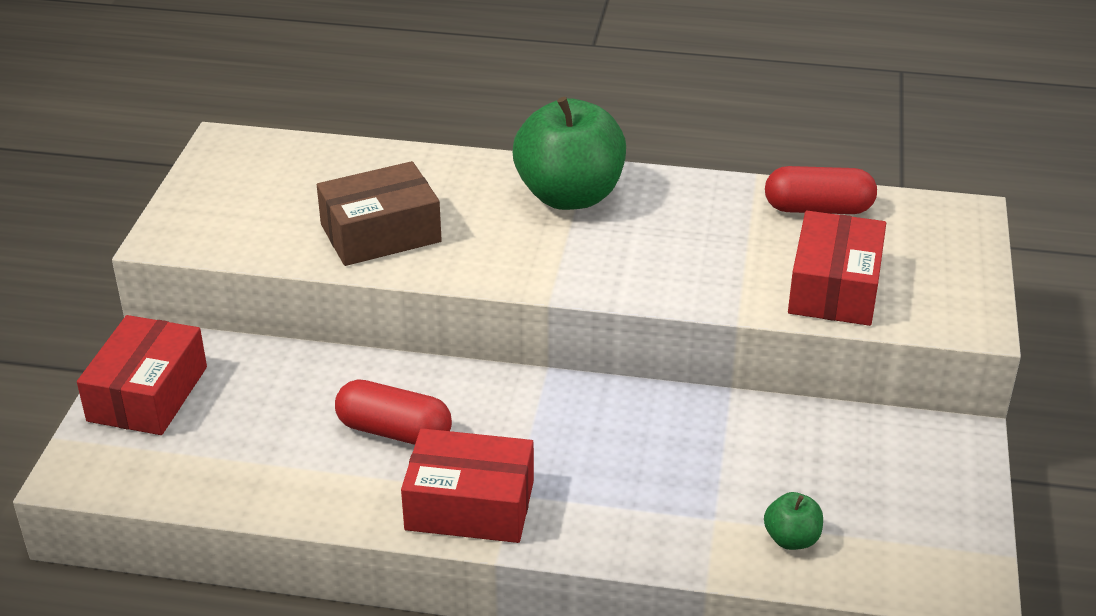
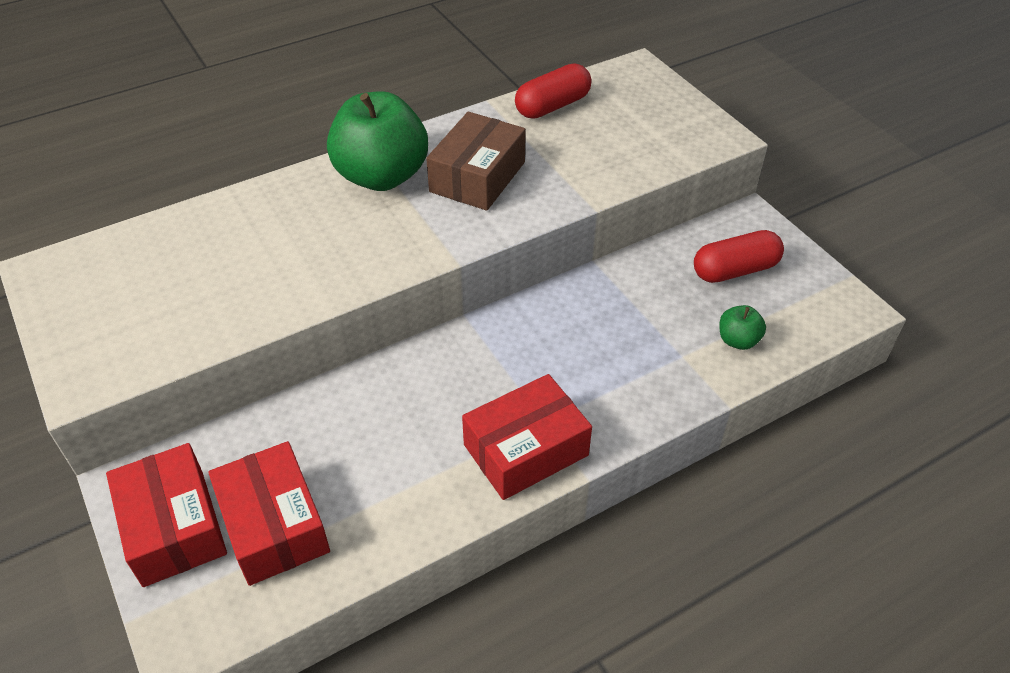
camera: 40 degrees left, 10 degrees up
brown box [317,161,442,266] -> brown box moved to [426,112,526,211]
red capsule [335,379,452,445] -> red capsule moved to [694,230,784,283]
red box [788,211,886,326] -> red box moved to [208,441,330,586]

